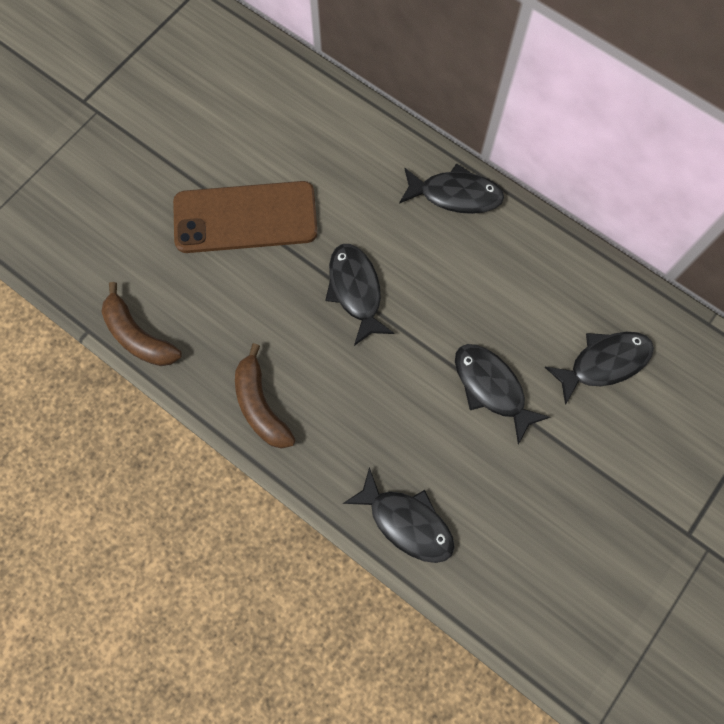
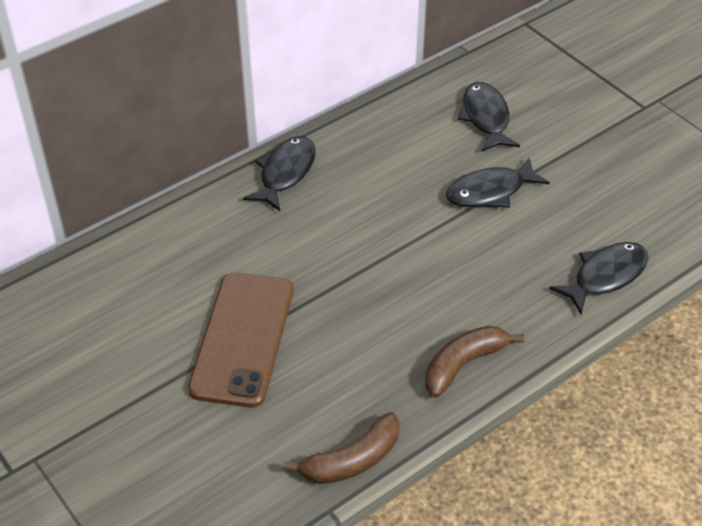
camera: 75 degrees left, 25 degrees down
brown banana [235,343,296,449] -> brown banana turned 150 degrees clockwise [425,326,524,397]
black fish [325,244,394,346] -> none

